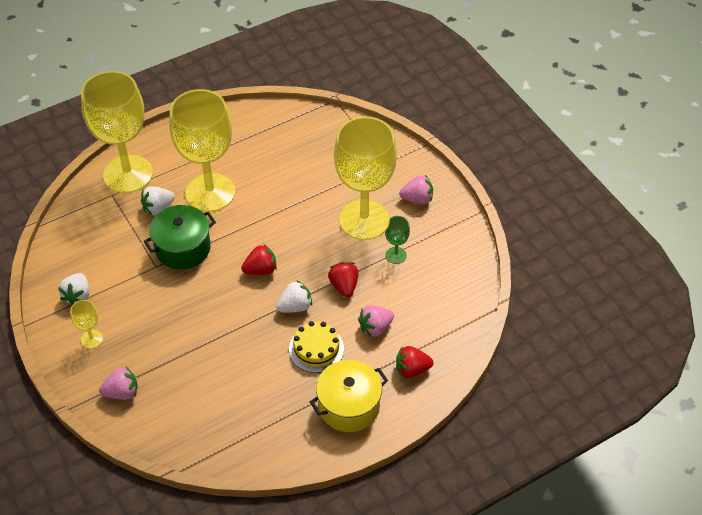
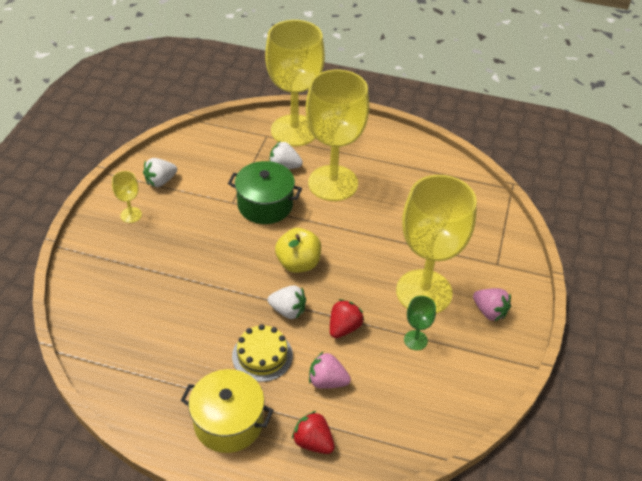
camera: 45 degrees right, 5 degrees down
pink strawberry [99,367,138,400] -> none
red strawberry [241,244,277,275] -> yellow apple [275,228,321,273]

